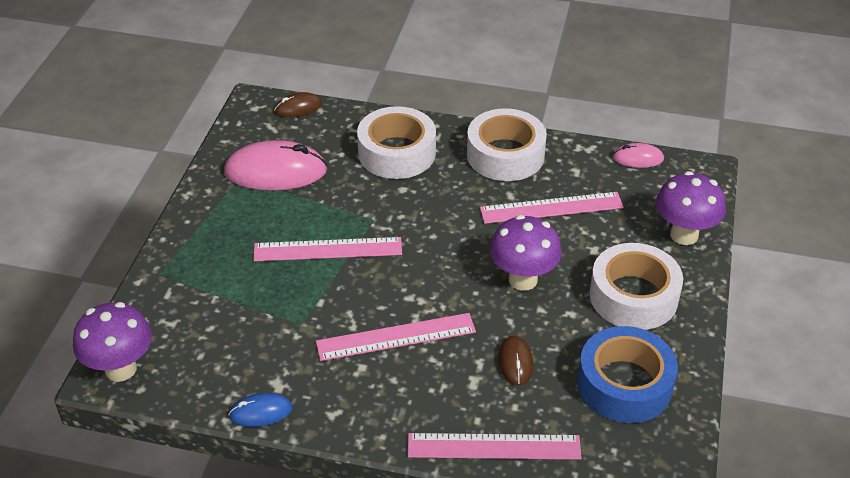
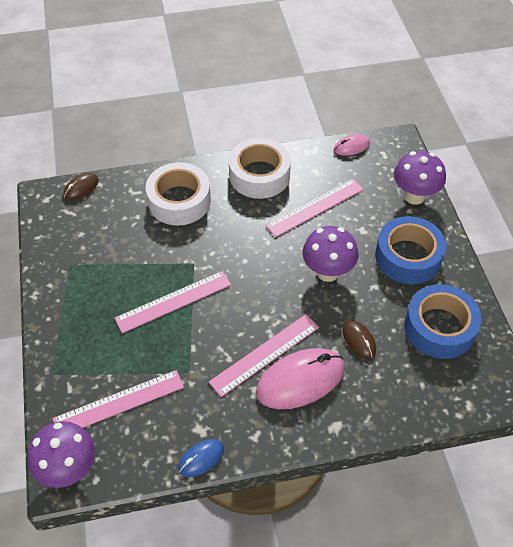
camera: 25 degrees left, 10 degrees up
pink mouse [224,140,327,191] -> pink mouse moved to [256,348,344,409]
pink ruler [408,433,582,460] -> pink ruler moved to [52,370,184,428]
white tape [590,243,683,330] -> blue tape [375,216,447,284]

